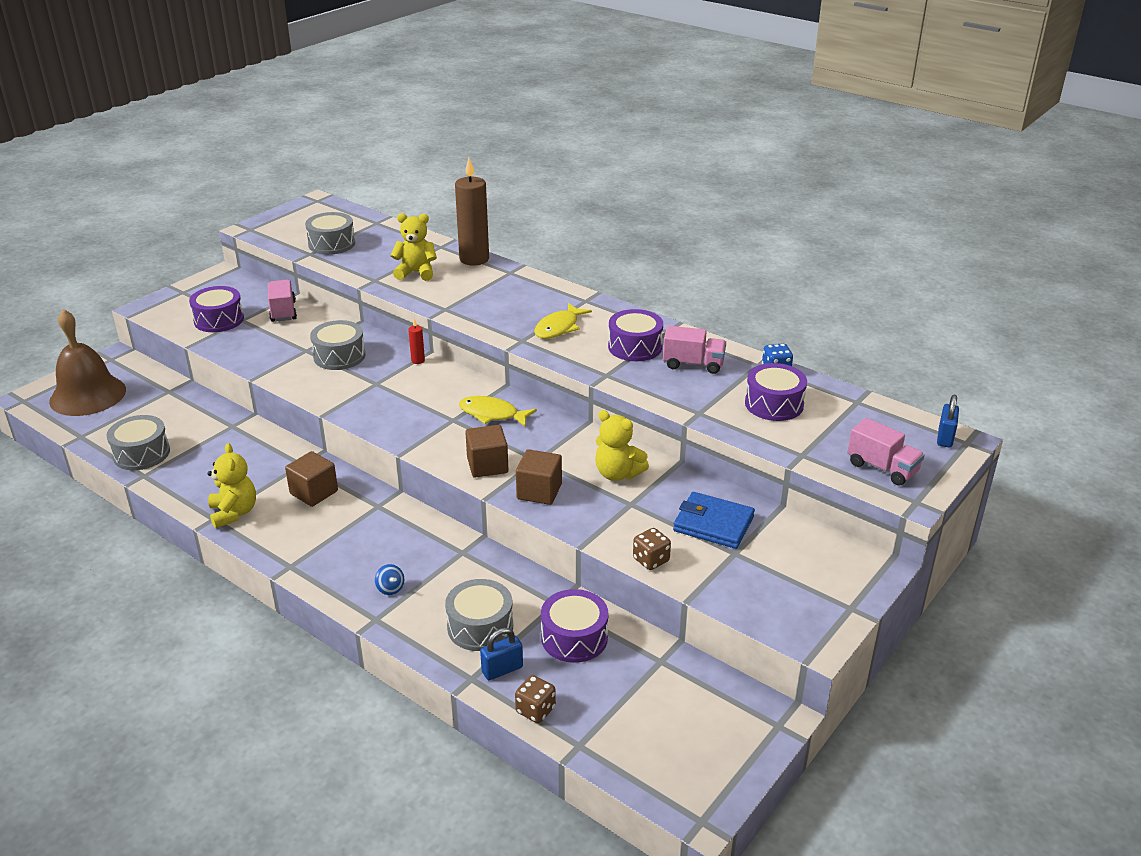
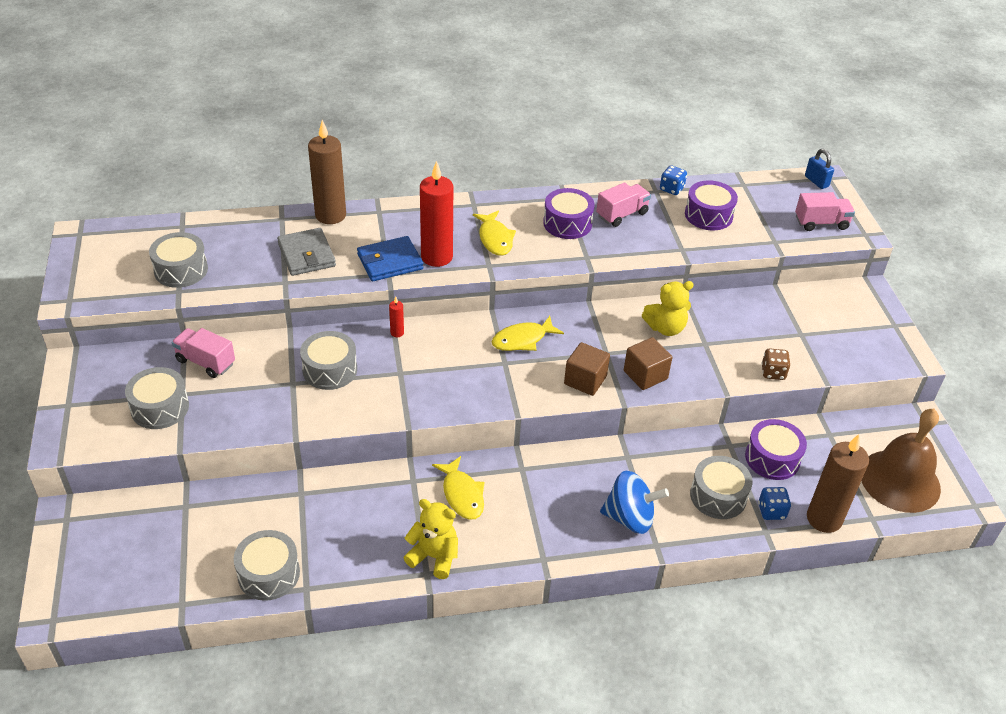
camera: 50 degrees left, 10 degrees up
brown bell [49,309,126,416] -> brown bell moved to [862,409,941,513]
purple drum [189,286,244,332] -> grey drum [125,367,189,429]
brown cube [285,451,338,507] -> yellow fish [432,456,485,520]
blue spinning top [375,564,404,595] -> blue spinning top [600,471,669,534], size x2.30
yellow teddy bear [390,213,437,281] -> grey wallet [277,228,336,276]
blue padlock [480,628,523,680] -> blue dice [758,487,791,520]
brown dice [515,675,556,723] -> brown candle [807,434,869,533]
blue wallet [673,492,755,549] -> blue wallet moved to [357,236,423,281]
none -> red candle [420,161,453,267]

